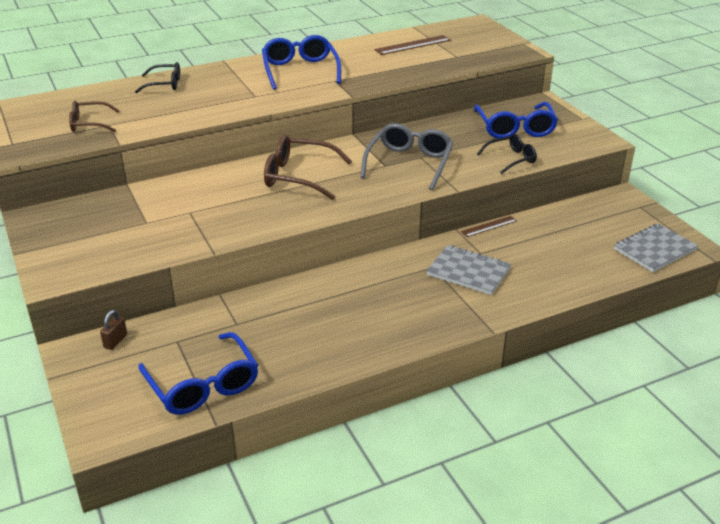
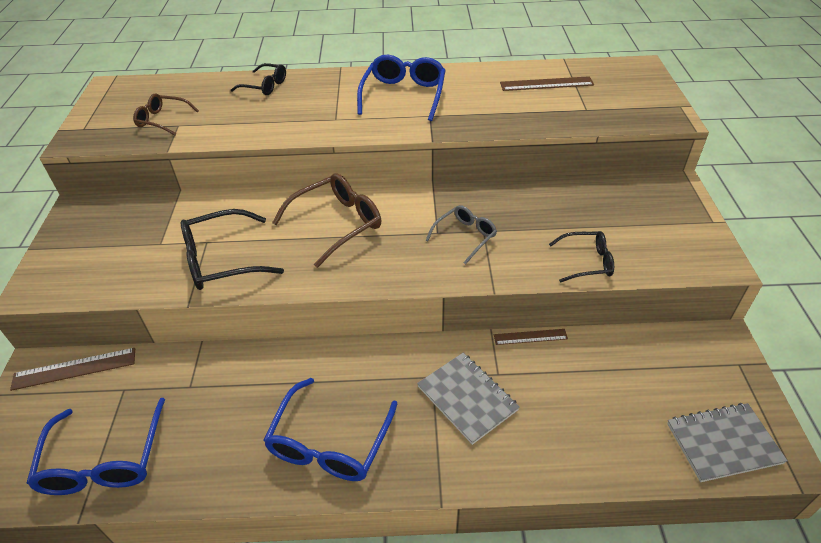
camera: 25 degrees right, 10 degrees up
brown padlock [100,310,127,350] -> brown ruler [10,348,135,391]
brown glasses [264,135,352,200] -> brown glasses turned 105 degrees clockwise [272,173,381,268]
grey glasses [361,123,453,190] -> grey glasses [425,205,497,265], size x0.61
blue glasses [474,102,558,139] -> blue glasses moved to [263,378,398,481]
none -> black glasses [181,209,284,290]

